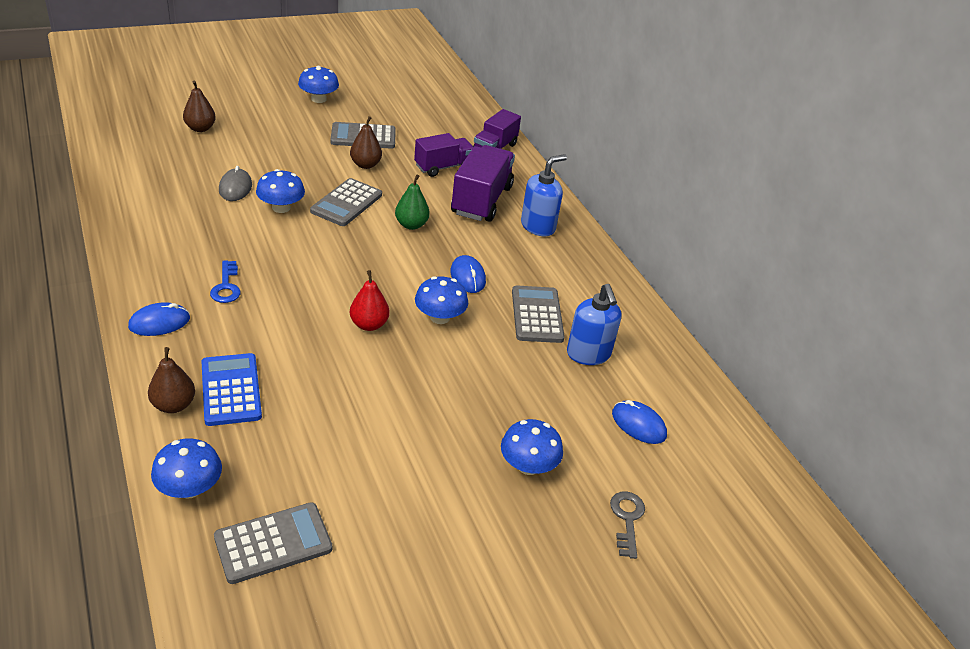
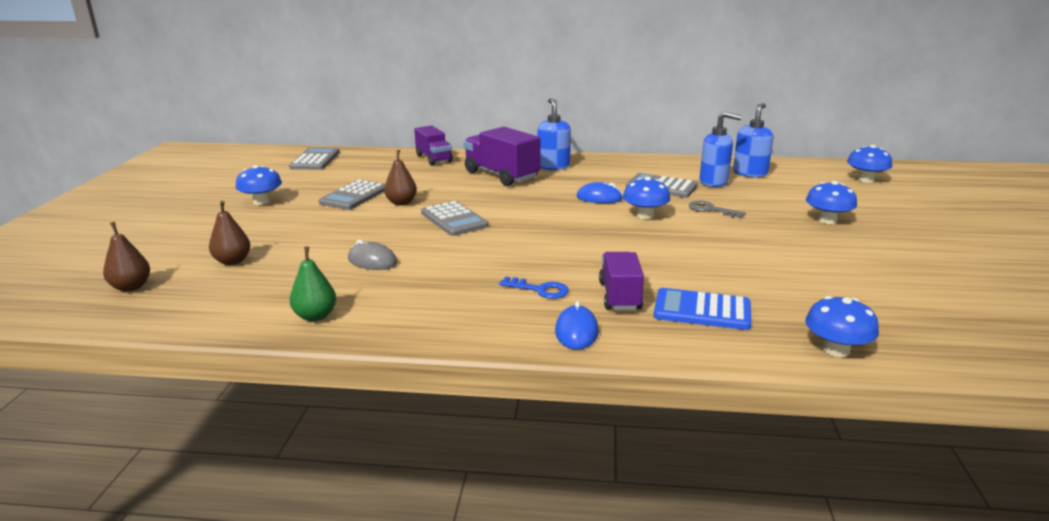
camera: 55 degrees left, 15 degrees down
brown pear [148,347,195,413] -> brown pear moved to [103,222,150,292]
grey calculator [214,502,332,584] -> grey calculator moved to [289,148,340,170]
blue mushroom [256,169,305,213] -> blue mushroom moved to [847,145,892,183]
red pear [350,270,389,331] -> none
green pear [395,174,430,230] -> green pear moved to [290,247,336,321]
purple truck [414,133,473,177] -> purple truck moved to [599,252,644,310]
grey key [610,491,645,559] -> grey key moved to [689,200,746,218]
blue mouse [612,400,667,444] -> none
none -> blue soap dispenser [733,103,773,177]

